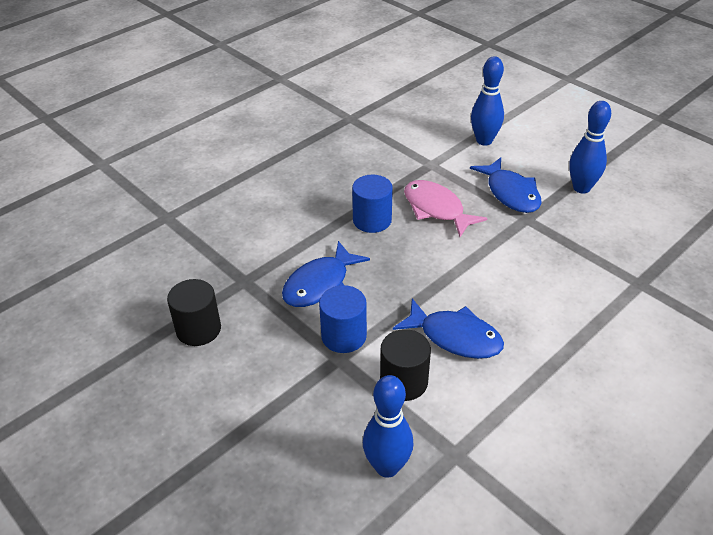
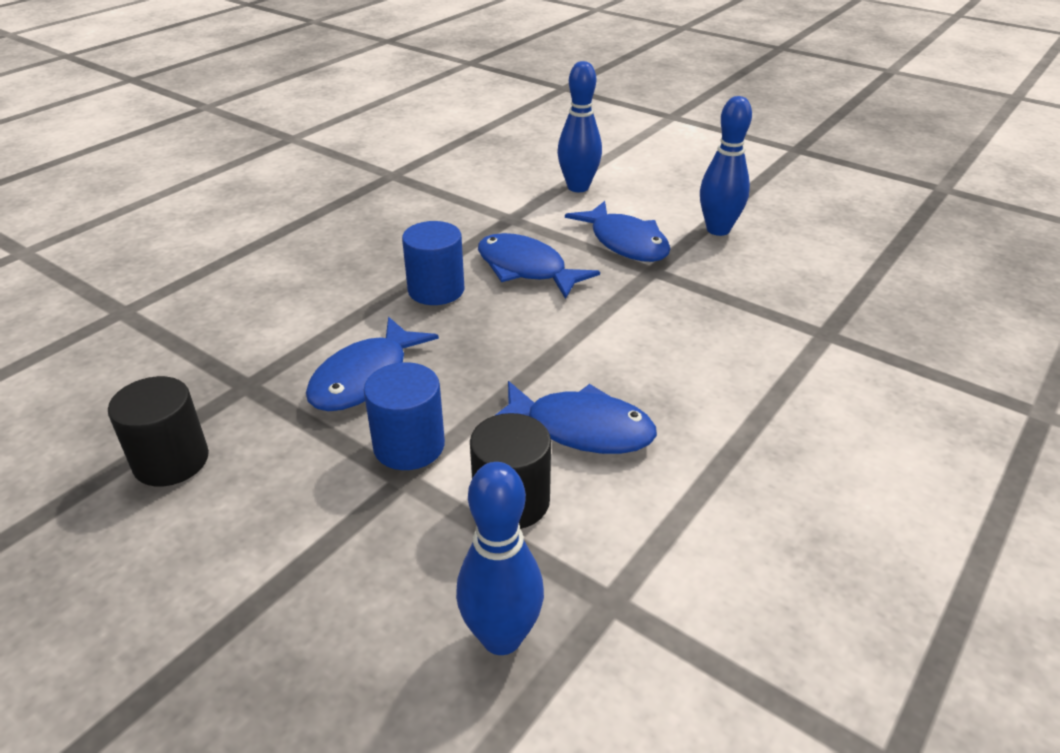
camera: 10 degrees left, 5 degrees down
pink fish [404,180,488,237] -> blue fish [478,233,600,299]

